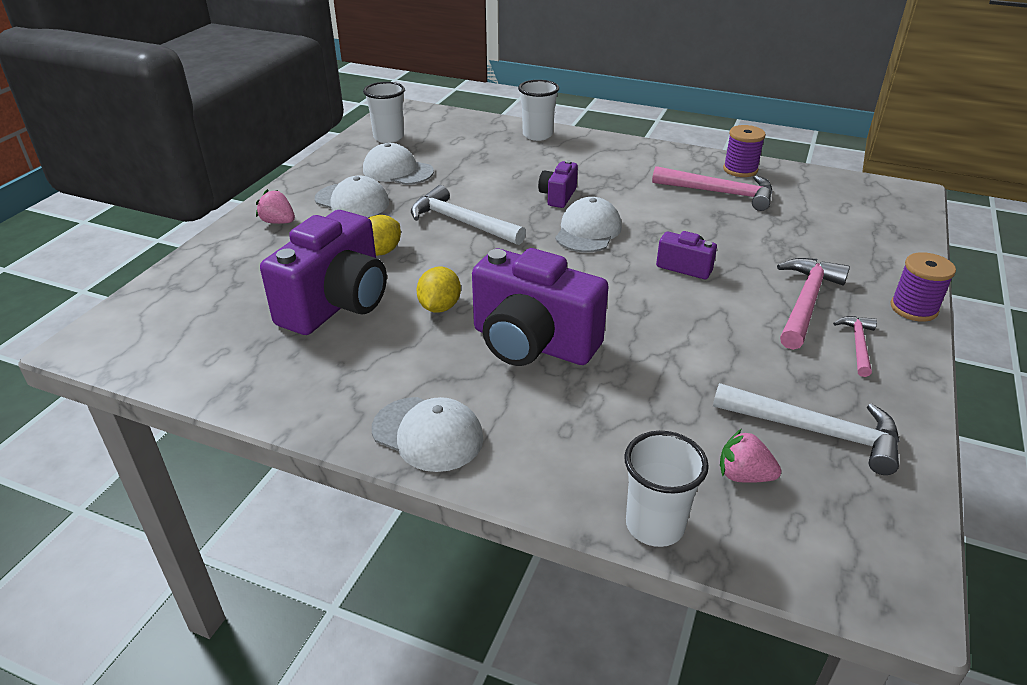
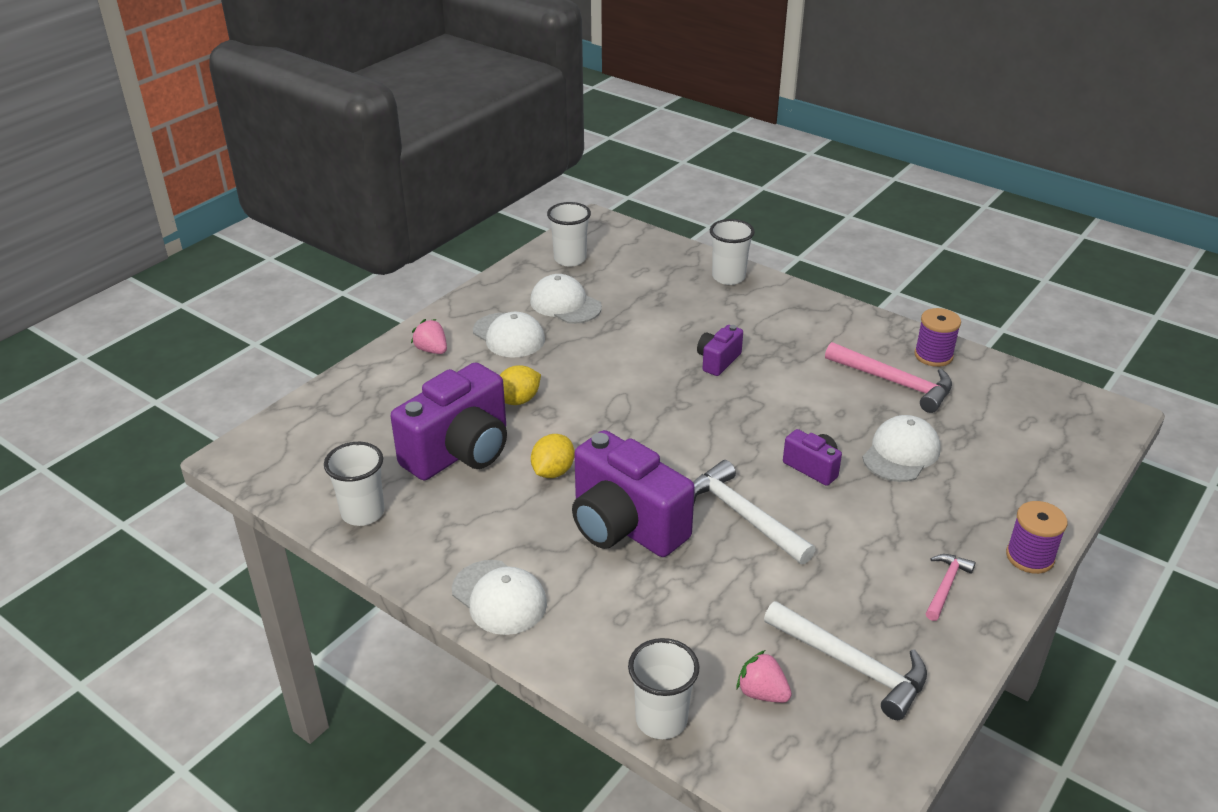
camera: 15 degrees right, 0 degrees up
white hammer [411,185,526,245] -> white hammer moved to [693,460,815,564]
white cap [555,197,622,252] -> white cap moved to [862,415,940,482]
pink hammer [777,258,850,350] -> none
none -> white cup [324,442,385,526]

